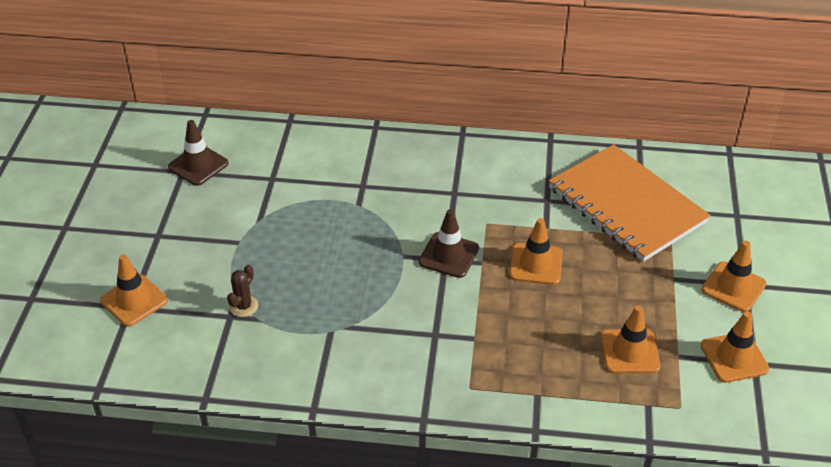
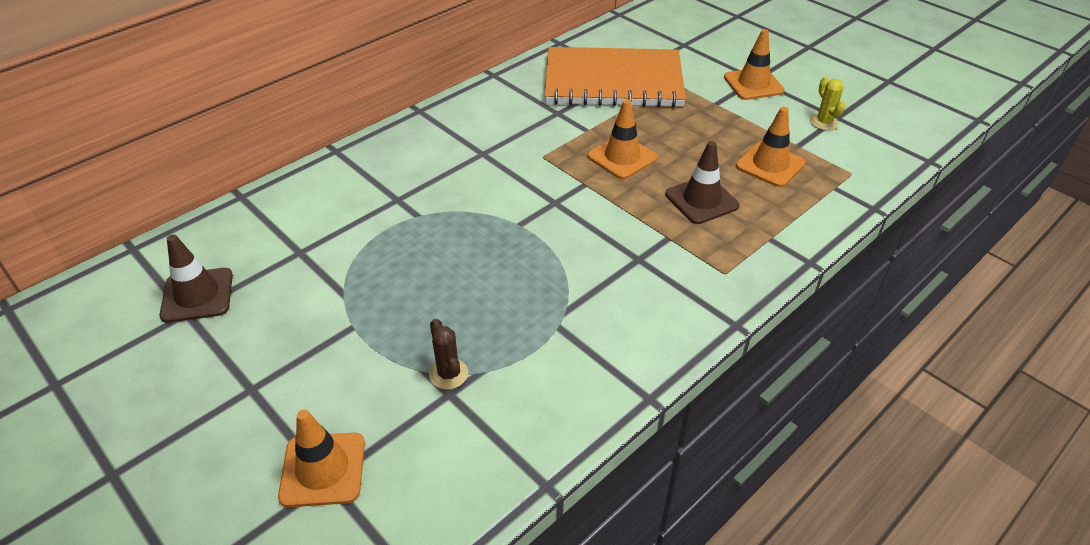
camera: 50 degrees left, 0 degrees up
brown traffic cone [419,209,479,278] -> brown traffic cone moved to [665,141,739,224]
orange traffic cone [701,311,769,383] -> yellow cactus [810,77,845,130]

